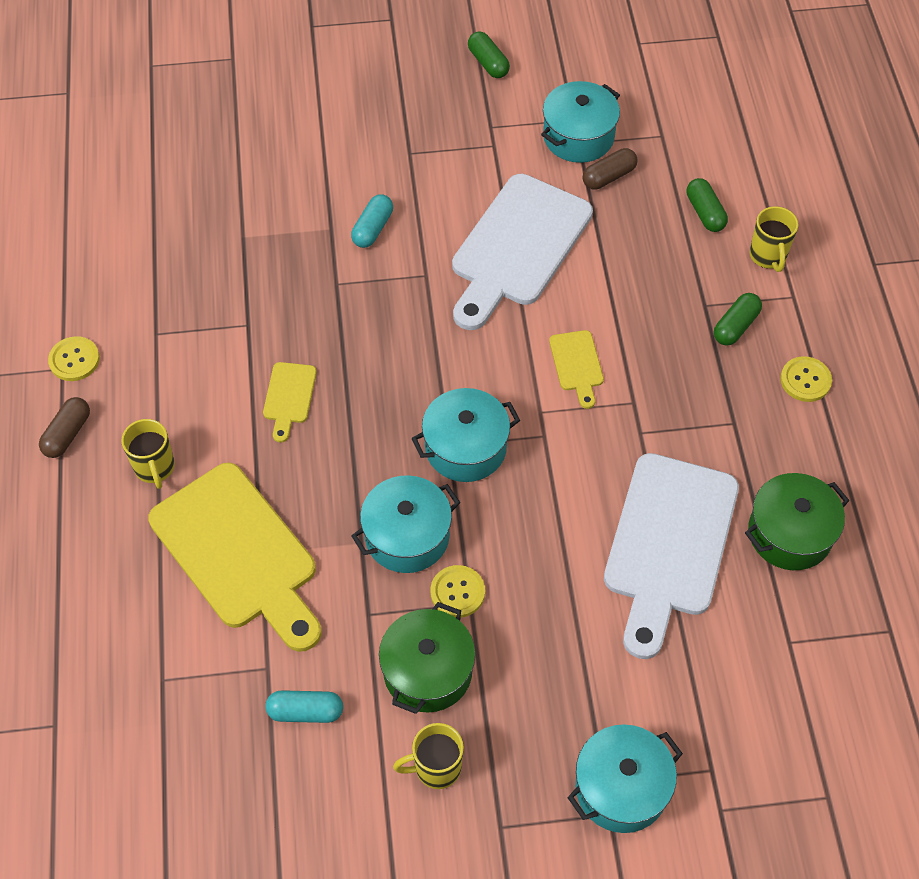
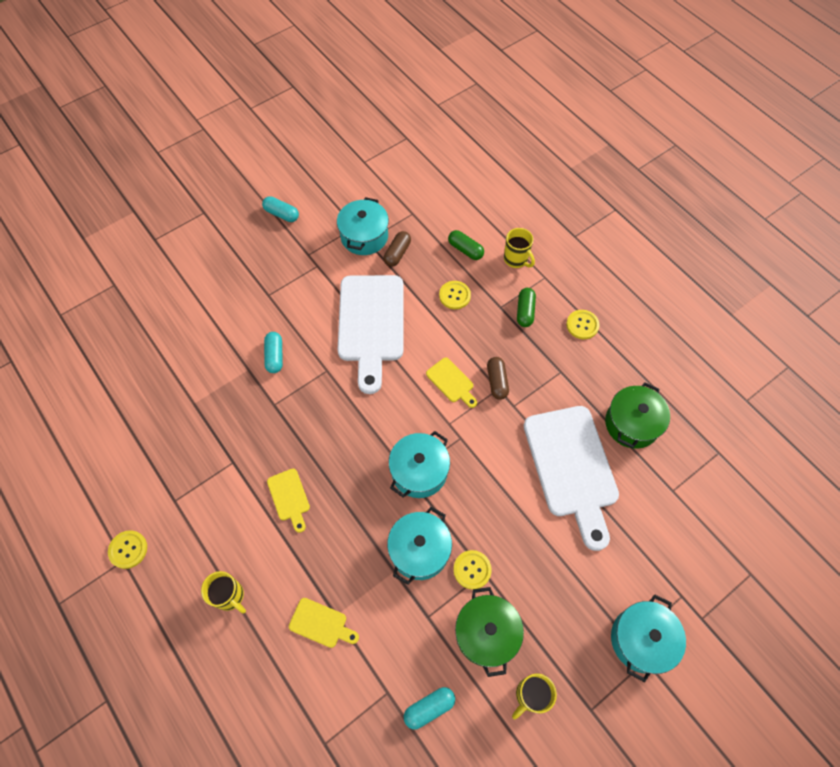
camera: 30 degrees left, 5 degrees up
brown capsule [39,397,90,458] -> brown capsule moved to [487,357,509,400]
yellow cutting board [148,463,322,652] -> yellow cutting board [289,598,359,648], size x0.44
green capsule [468,31,510,78] -> turquoise capsule [262,196,299,222]
none -> yellow button [439,281,471,309]

